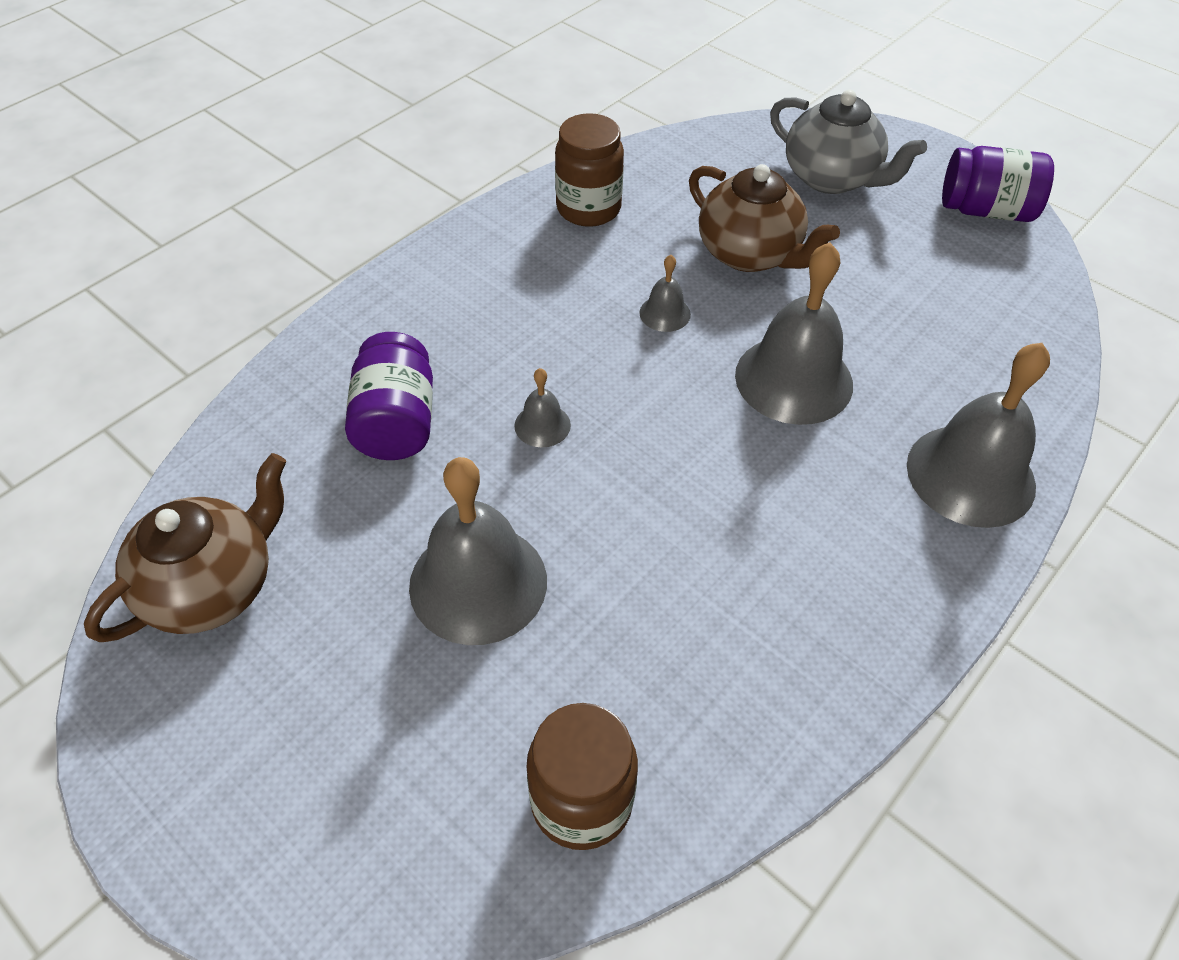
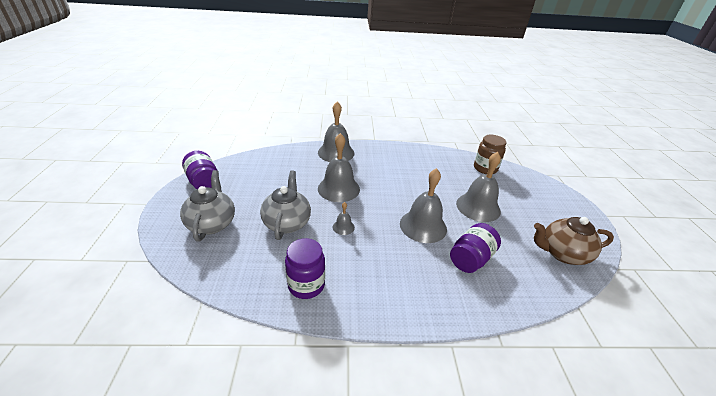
camera: 135 degrees left, 15 degrees down
grey bell [514,368,571,448] -> grey bell [400,168,447,243], size x2.17
brown jar [555,113,624,227] -> purple jar [285,238,325,299]
brown teapot [689,164,840,272] -> grey teapot [260,171,311,240]

